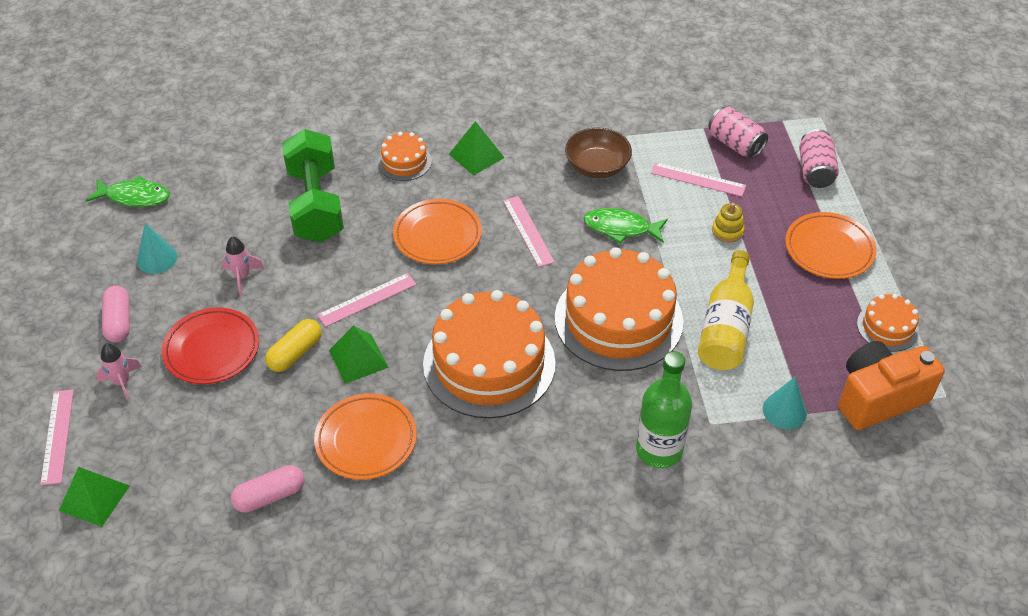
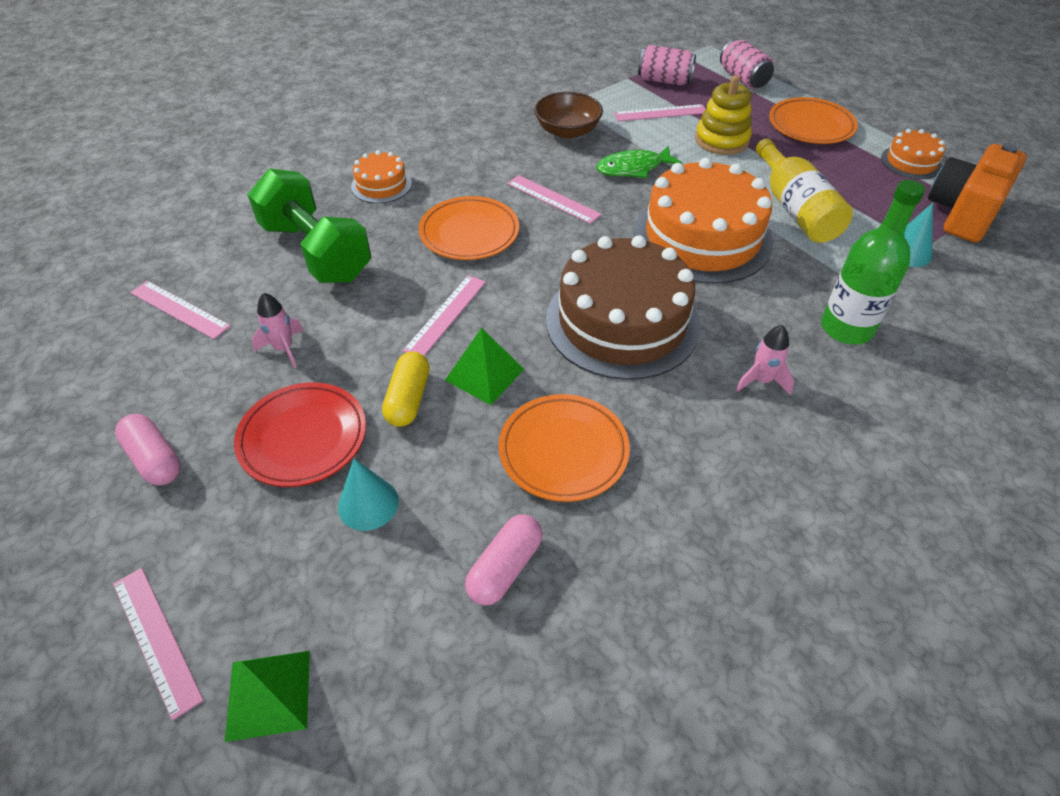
camera: 30 degrees left, 0 degrees up
green fish [86,176,170,207] -> none
pink rocket [96,343,142,402] -> pink rocket moved to [736,325,794,395]
turquoise cone [137,223,177,274] -> turquoise cone moved to [338,458,399,531]
orange cake [423,290,555,418] -> brown cake [546,235,700,380]
green pyramid [449,121,505,176] -> none
yellow stacking toy [712,203,745,242] -> yellow stacking toy [695,75,752,155], size x1.72
none -> pink ruler [130,281,231,339]

